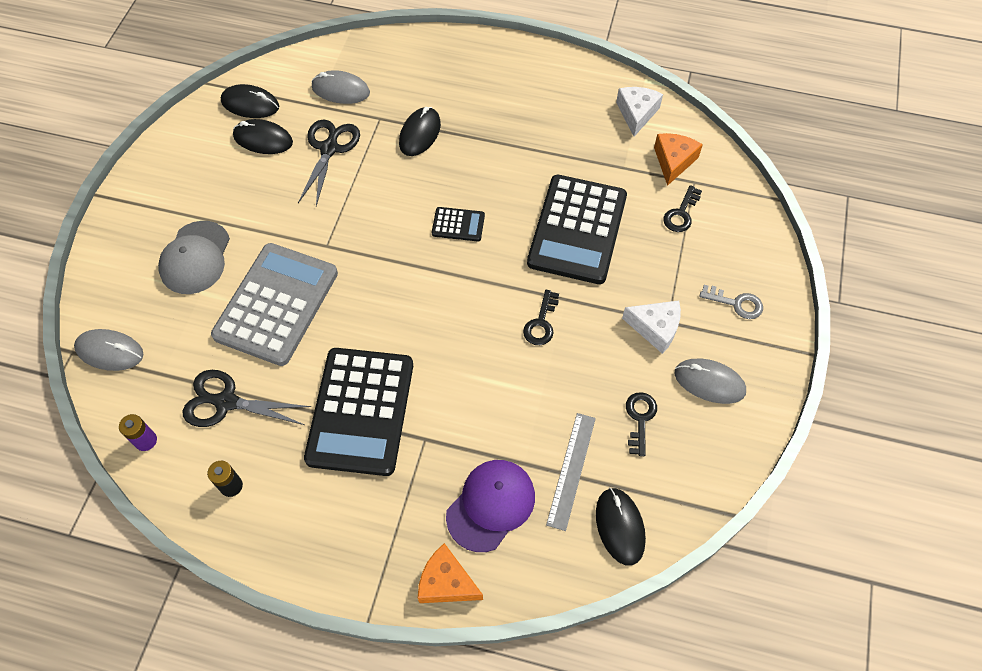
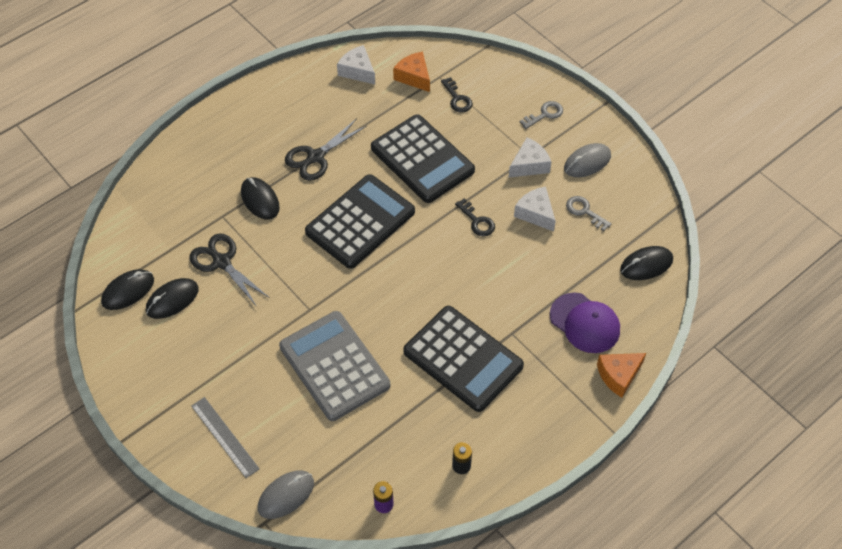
camera: 55 degrees left, 5 degrees down
grey cap [158,221,230,294] -> none
black scissors [182,370,311,427] -> black scissors moved to [285,118,367,181]
grey mouse [312,70,370,104] -> none
black calculator [432,207,485,241] -> black calculator [305,174,415,269], size x2.29
purple cap [446,460,535,552] -> purple cap turned 150 degrees clockwise [550,292,620,353]
grey ruler [546,413,596,531] -> grey ruler moved to [191,397,260,478]
black mouse [596,488,646,566] -> black mouse turned 45 degrees counterclockwise [620,246,673,280]
black key [626,392,657,456] -> grey key [566,196,611,231]
none -> white cheese [514,187,556,232]

